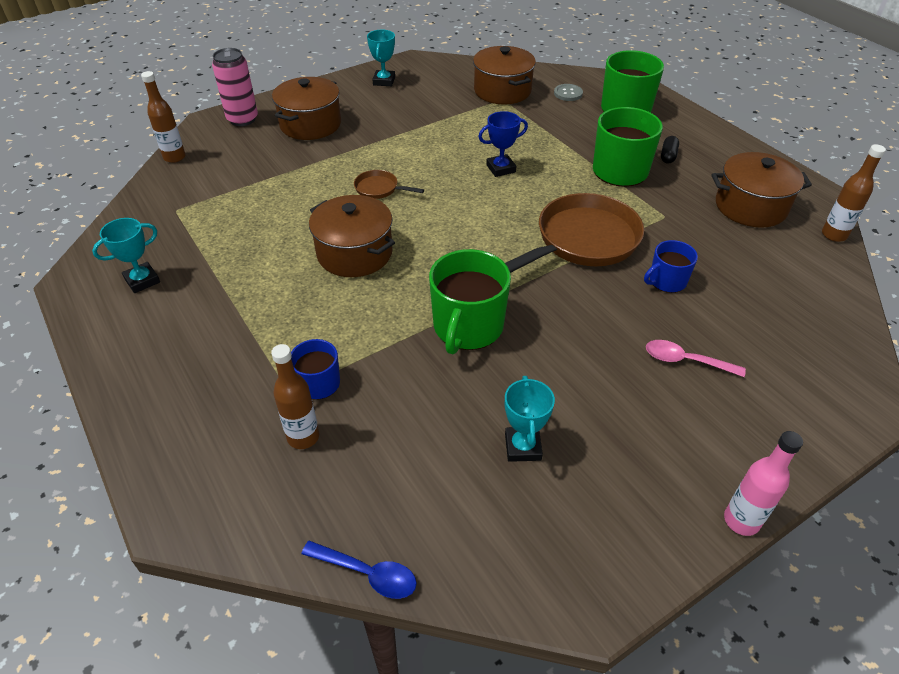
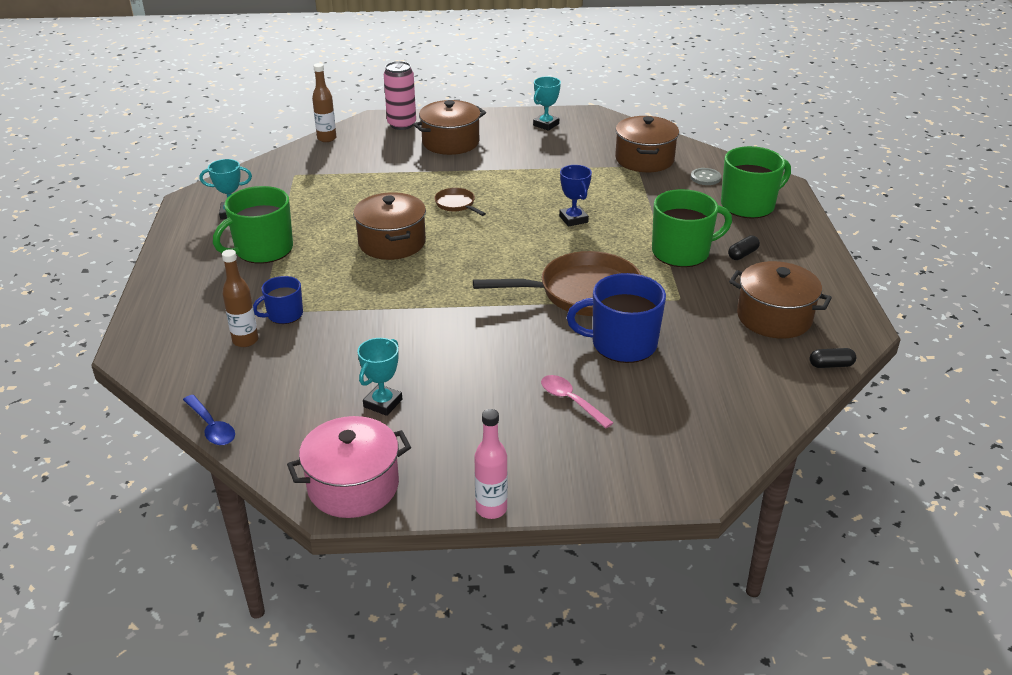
camera: 30 degrees right, 10 degrees down
green mug [429,249,511,354] -> green mug moved to [213,186,293,264]
blue trophy [478,111,528,177] -> blue trophy turned 60 degrees clockwise [559,165,592,227]
blue mug [644,240,698,293] -> blue mug [567,273,666,363], size x1.77
brown bottle [822,144,886,242] -> black capsule [810,348,856,368]
none -> pink pot [287,416,411,518]

